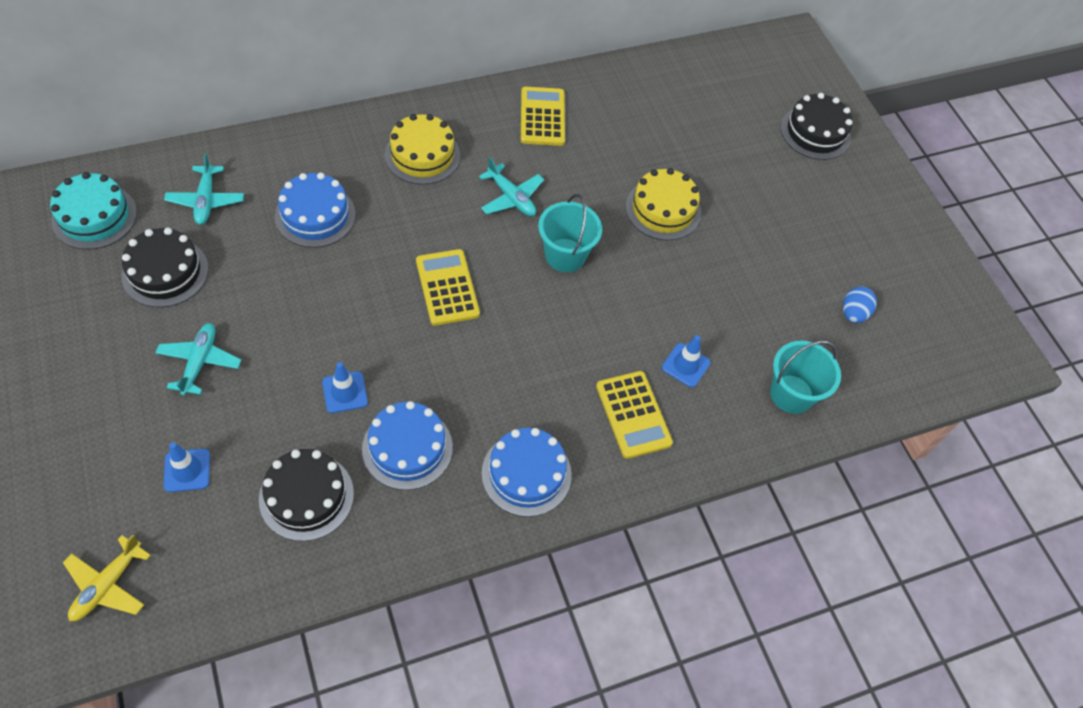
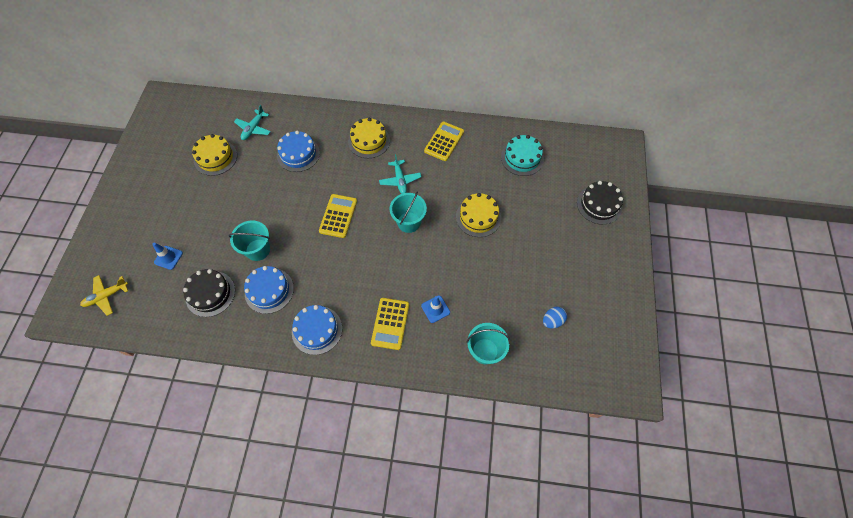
camera: 35 degrees right, 5 degrees up
turquoise cake [50,172,137,250] -> turquoise cake moved to [501,135,544,176]
black cake [122,228,208,307] -> yellow cake [192,134,237,176]
turquoise plane [155,323,241,396] -> none
blue traffic cone [322,362,368,413] -> turquoise bucket [228,220,270,261]

